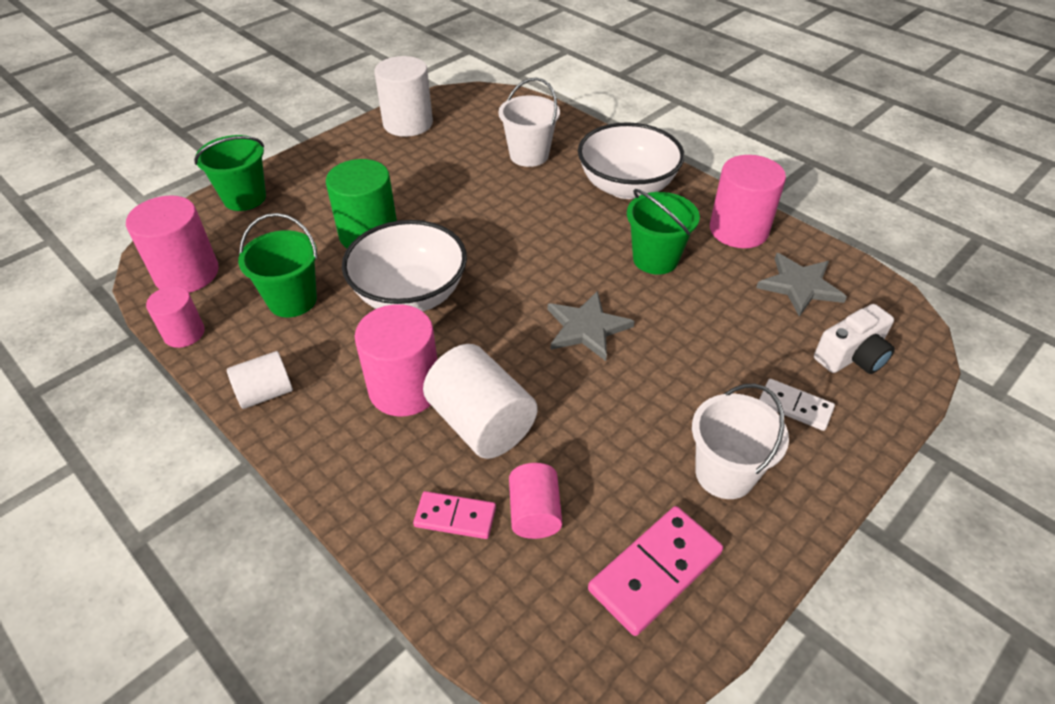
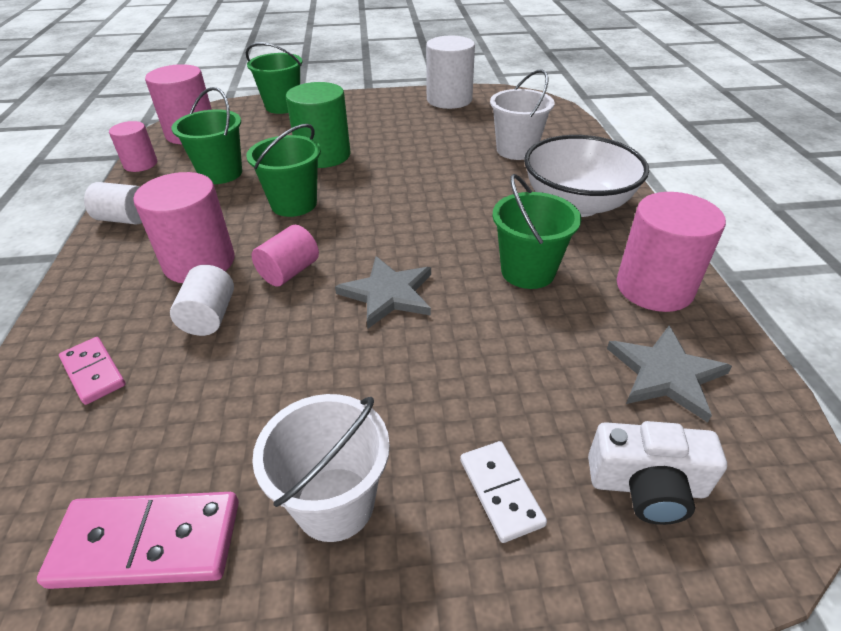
camera: 40 degrees right, 5 degrees down
white bowl [342,220,467,311] -> green bucket [246,124,321,217]
white cylinder [423,344,538,459] -> white cylinder [170,265,234,336], size x0.59
pink cylinder [509,463,562,539] -> pink cylinder moved to [252,225,319,286]

